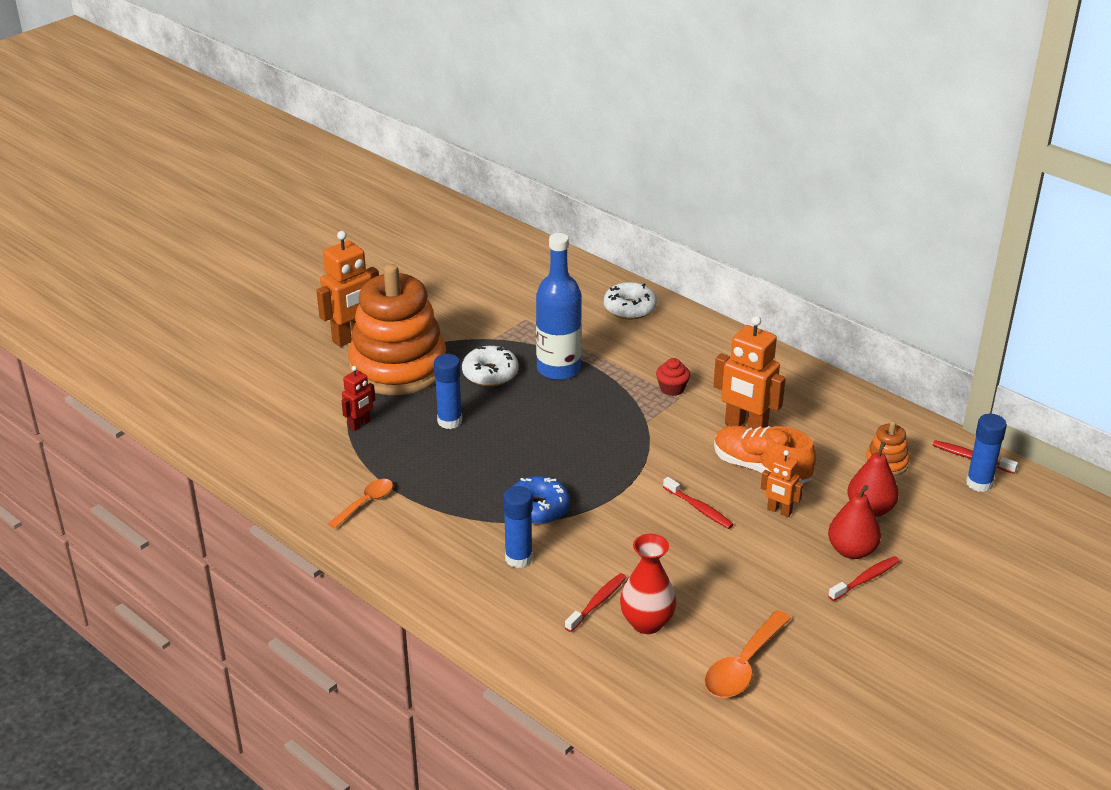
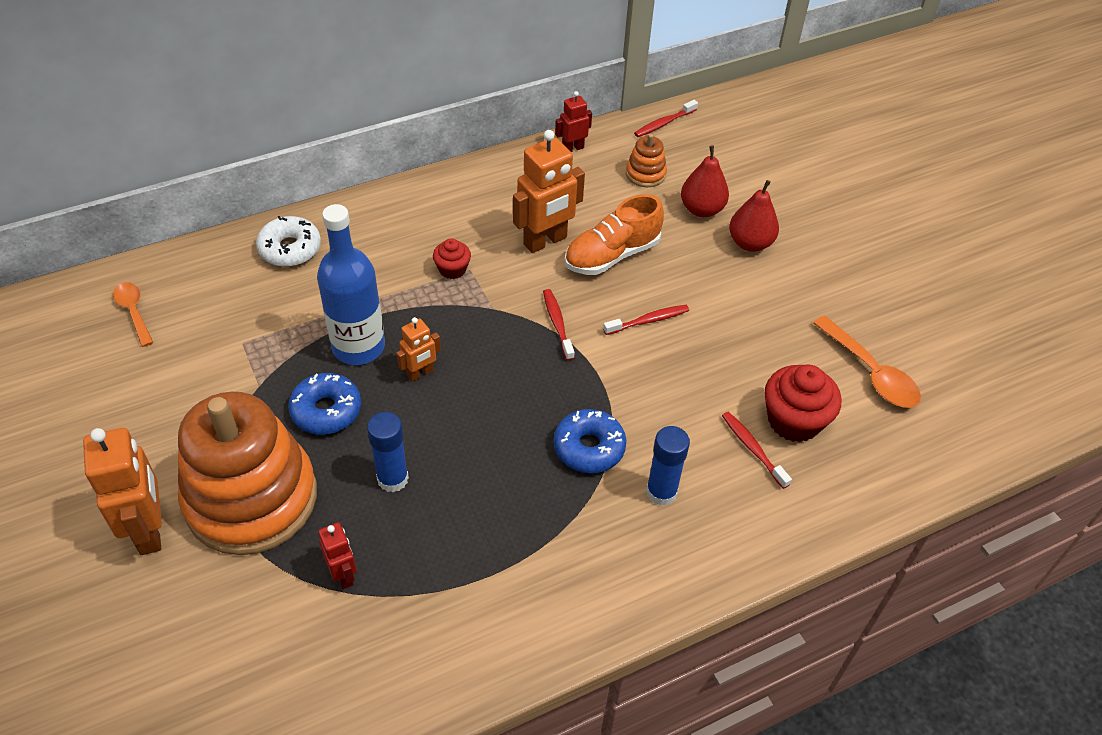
camera: 70 degrees left, 15 degrees up
orange spoon [328,479,393,529] -> orange spoon moved to [113,282,153,347]
white donut [462,346,519,386] -> blue donut [288,373,361,435]
red vase [620,534,677,634] -> red cupcake [764,365,841,442]
orange robot [761,450,803,517] -> orange robot moved to [396,317,441,382]
red toothbrush [828,556,900,601] -> red toothbrush moved to [543,289,575,361]
blue glue stick [966,414,1007,492] -> none
none -> red robot [555,91,592,152]

